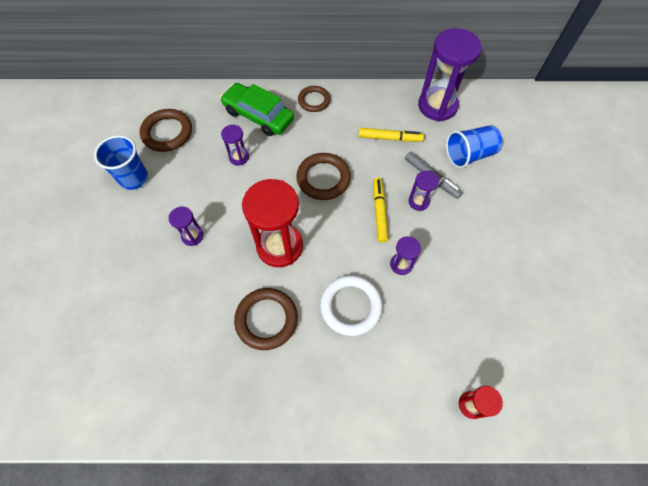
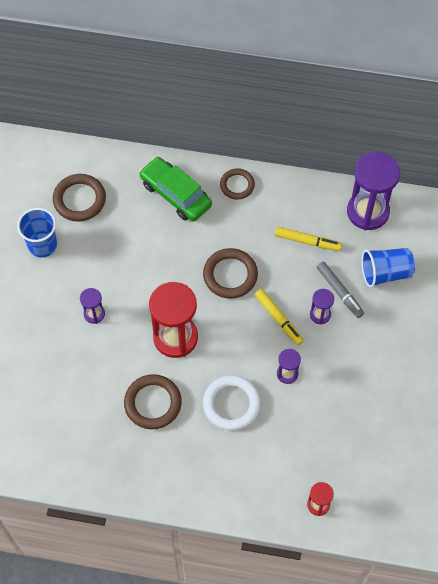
camera: 10 degrees right, 0 degrees up
purple hourglass [221,125,249,166] -> none
yellow marker [373,177,389,243] -> yellow marker turned 135 degrees clockwise [255,289,304,345]

